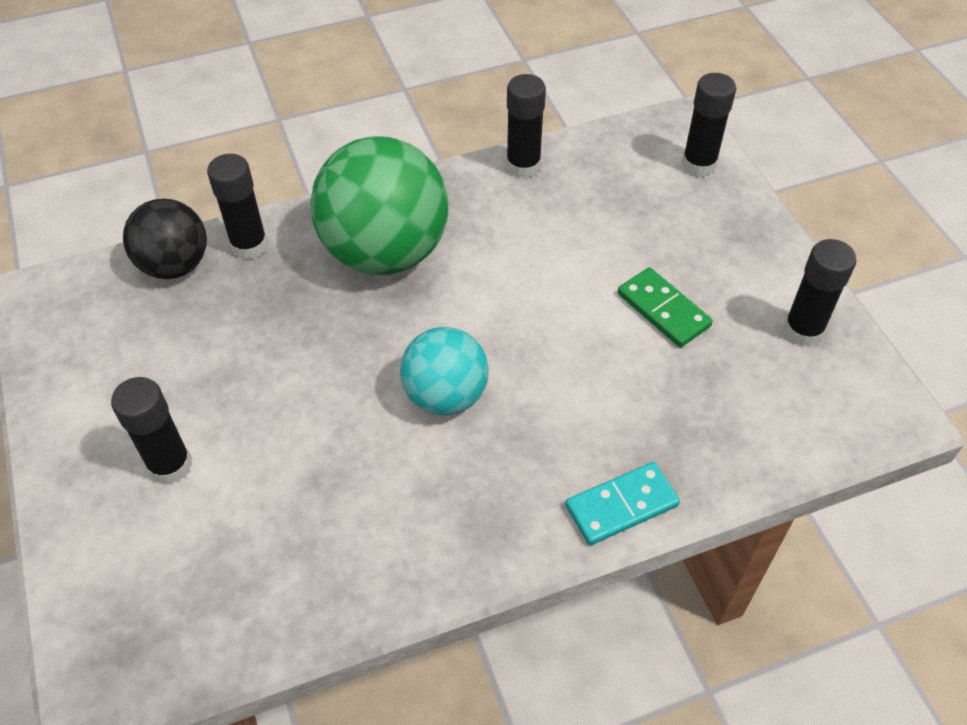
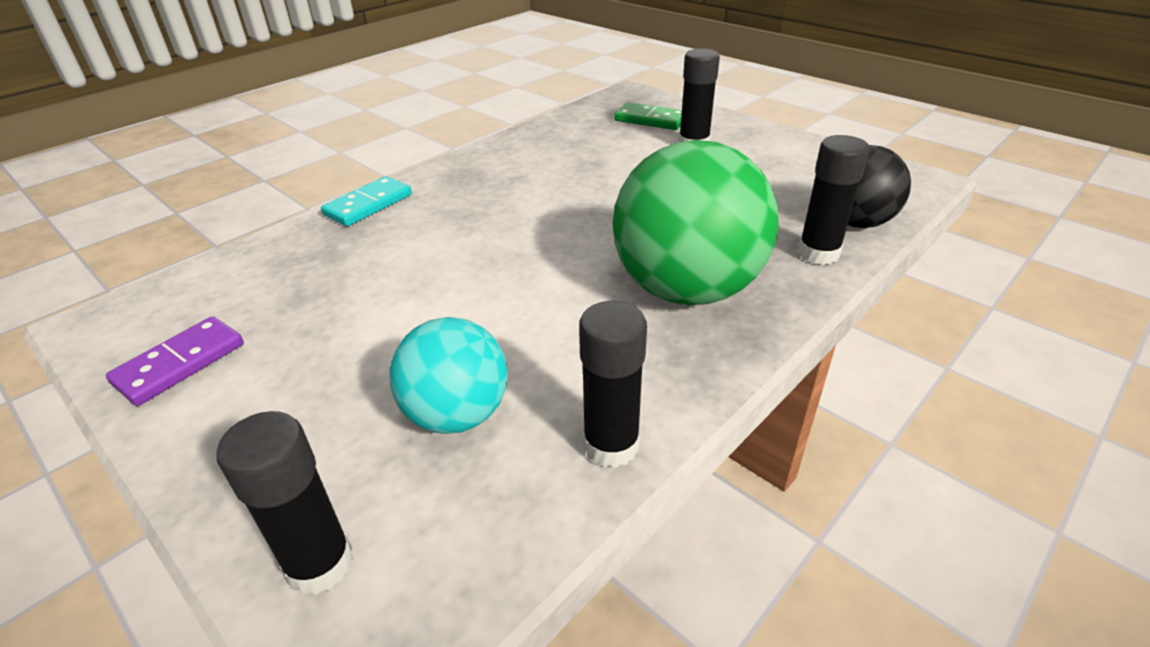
camera: 155 degrees right, 15 degrees down
turquoise ball [400,327,489,415] -> turquoise ball moved to [390,317,508,434]
green domino [618,267,713,347] -> green domino moved to [615,102,682,130]
black glue stick [783,239,857,346] -> purple domino [106,316,244,406]

